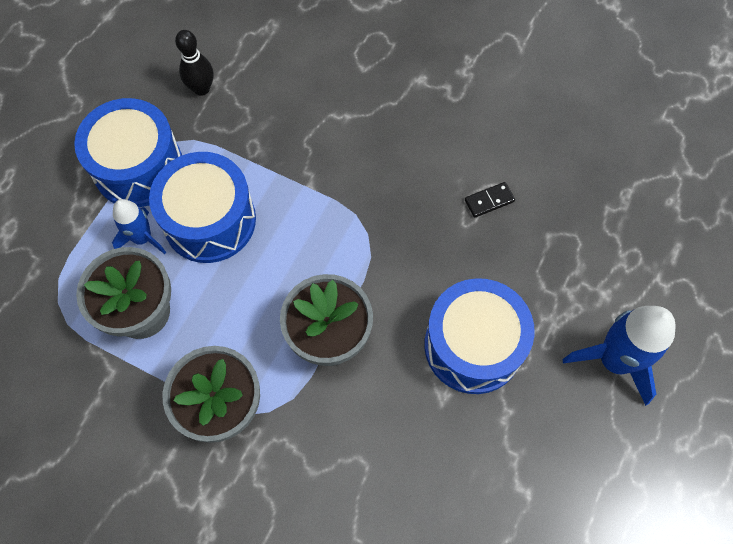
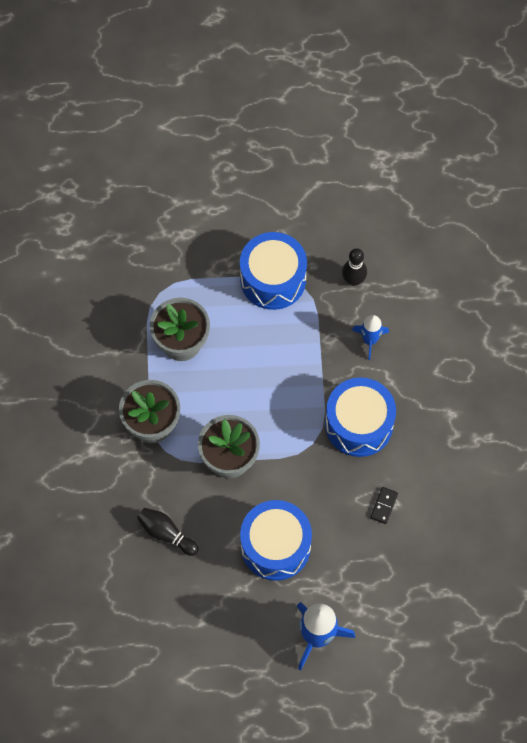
camera: 60 degrees right, 0 degrees up
blue rocket [112,199,166,254] -> blue rocket moved to [352,315,389,360]
blue drum [149,152,256,263] -> blue drum moved to [325,377,396,457]
black domino [465,182,515,218] -> black domino turned 75 degrees clockwise [370,487,398,524]
none -> black bowling pin [137,508,199,556]

